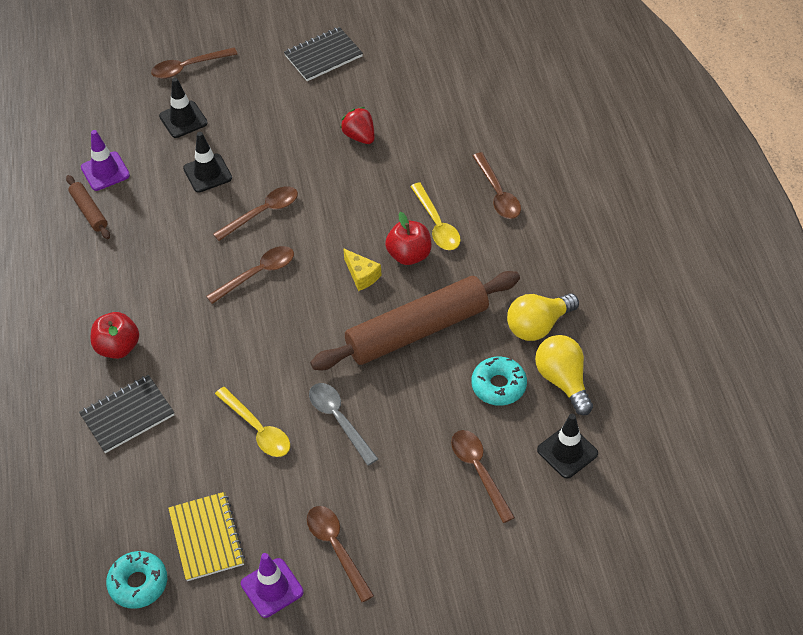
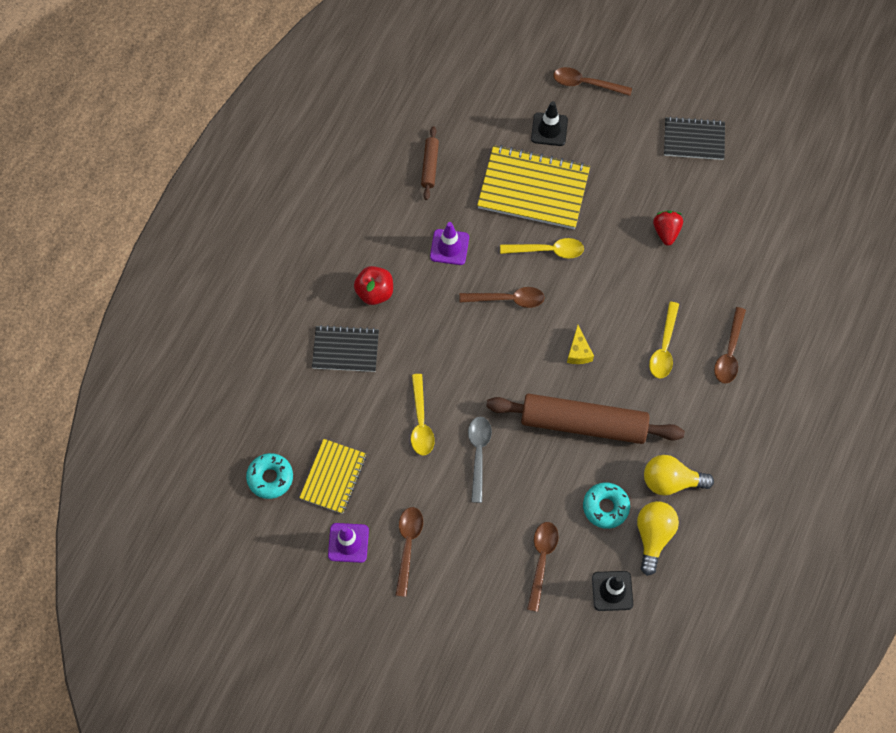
camera: 35 degrees right, 15 degrees up
purple traffic cone [81,130,130,191] -> purple traffic cone moved to [430,222,469,265]
black traffic cone [183,132,232,192] -> yellow notebook [477,145,590,229]
brown spoon [213,186,298,241] -> yellow spoon [500,238,584,259]
red apple [385,212,431,265] -> none

